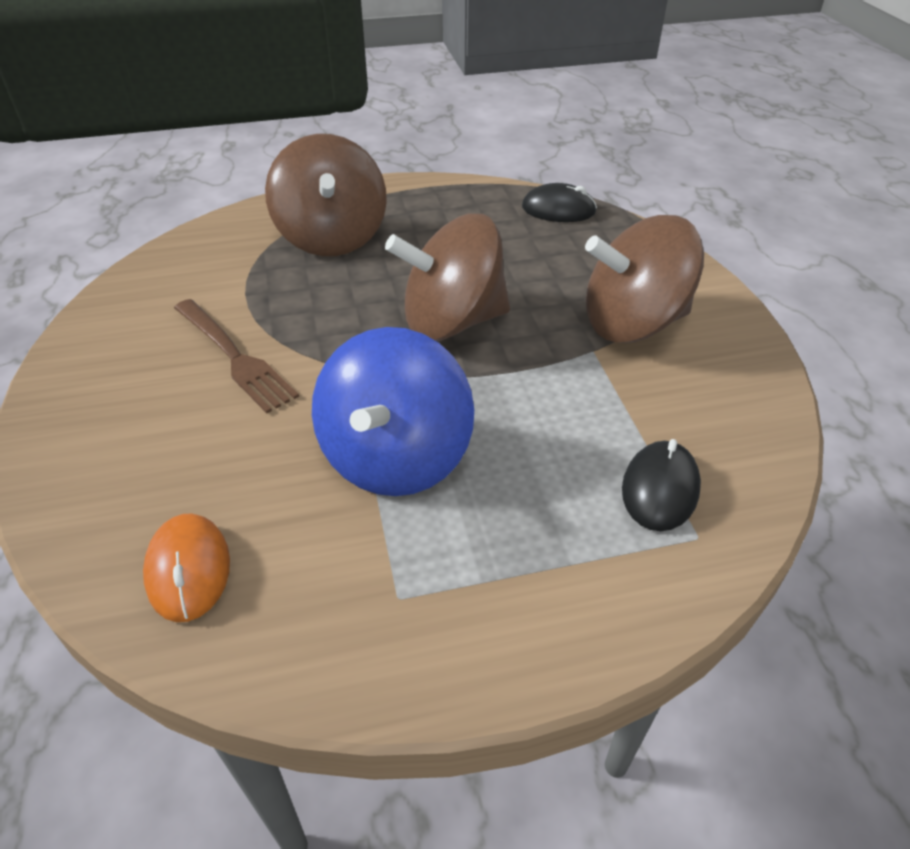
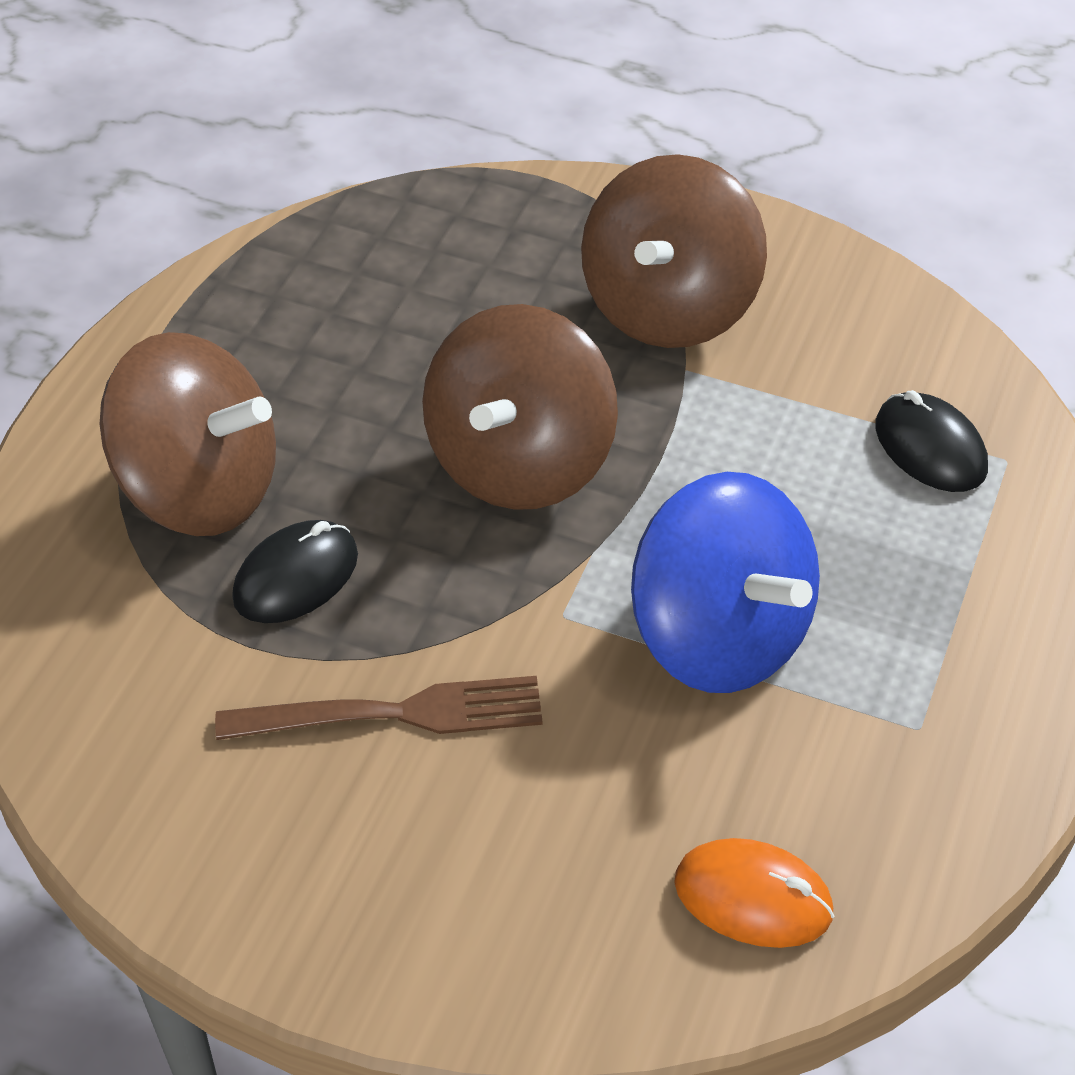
camera: 55 degrees left, 5 degrees up
black mouse [522,183,597,222] -> black mouse moved to [232,520,358,623]

